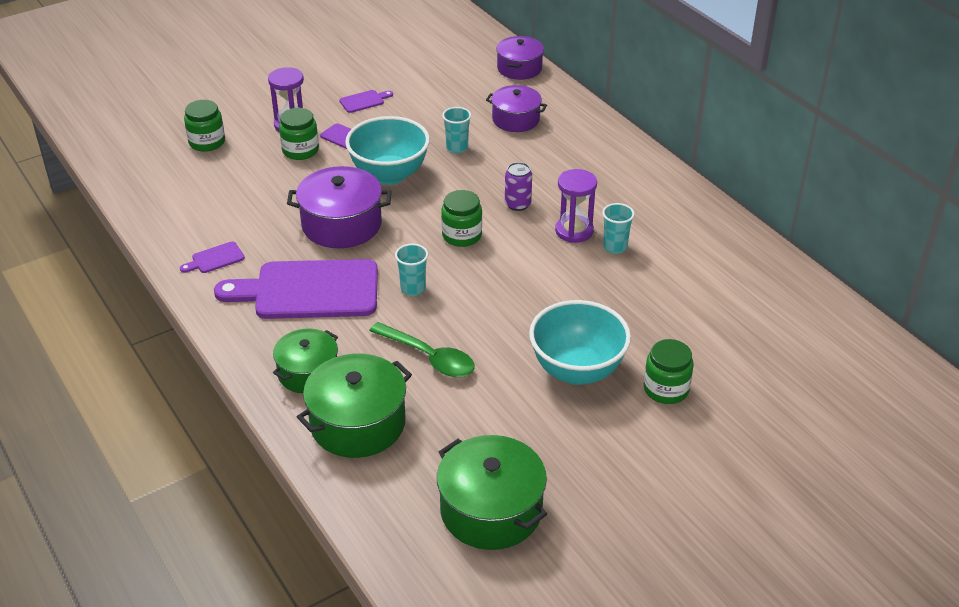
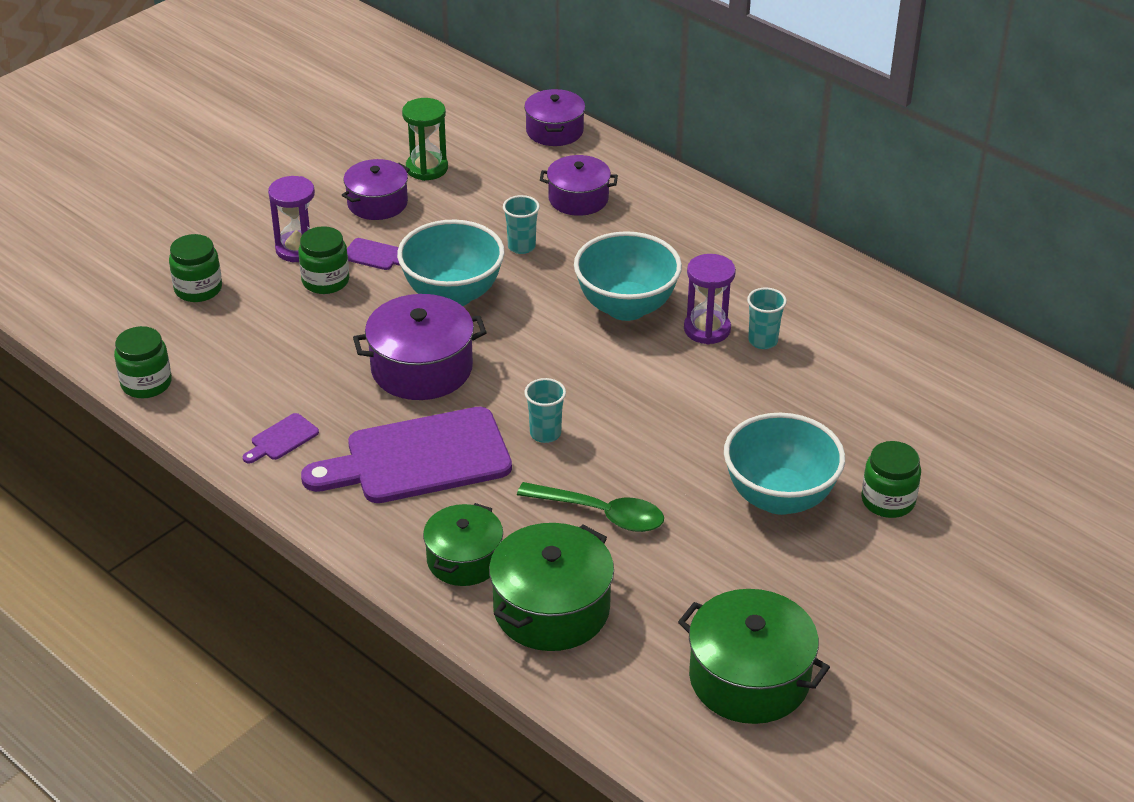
camera: 15 degrees left, 0 degrees up
purple cutting board [339,90,393,113] -> purple pot [342,159,410,220]
green jar [441,190,482,247] -> green jar moved to [114,326,172,398]
purple can [505,162,532,211] -> turquoise bowl [574,231,682,321]
none -> green hourglass [402,98,448,181]

